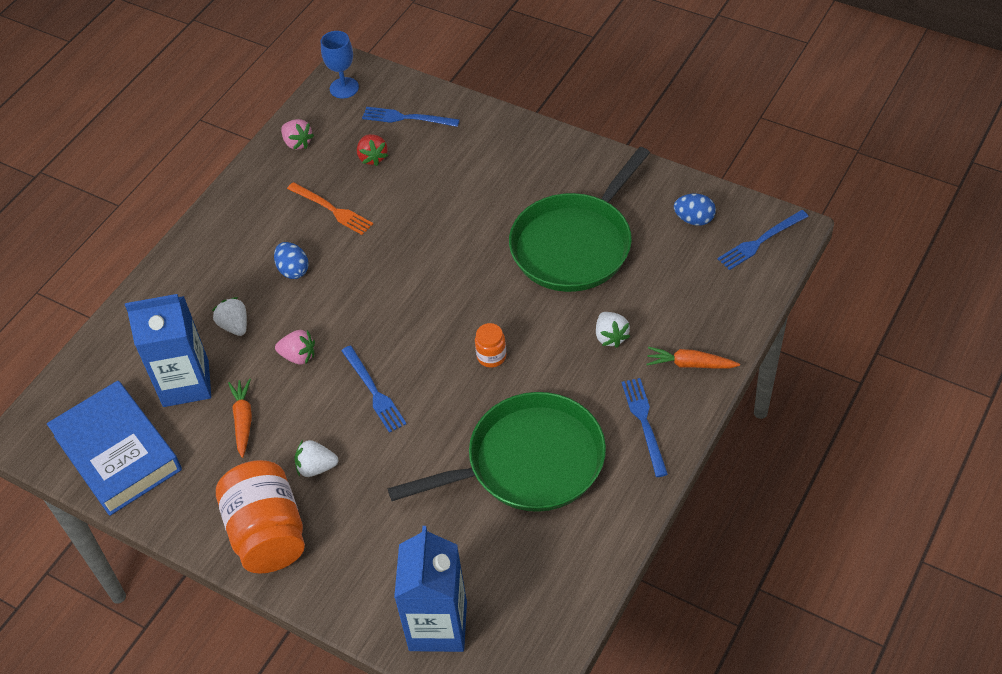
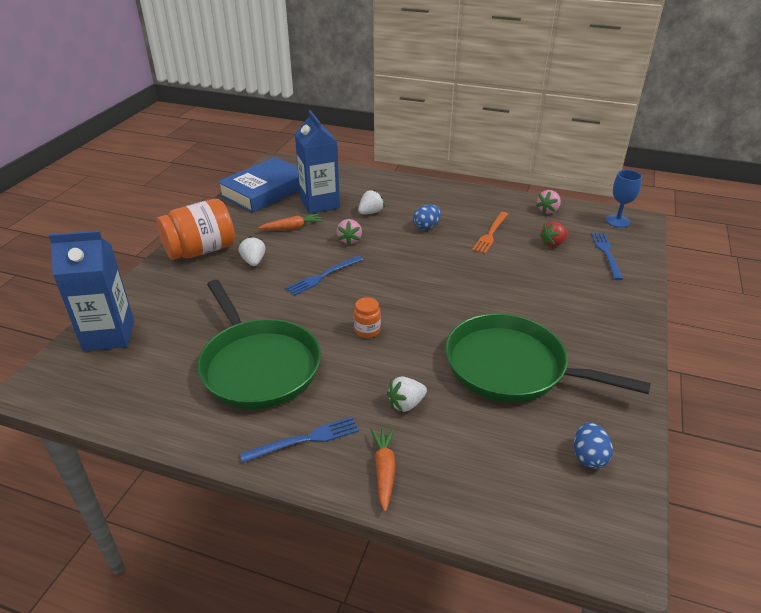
camera: 75 degrees right, 15 degrees down
blue fork [718,210,809,270] -> none

